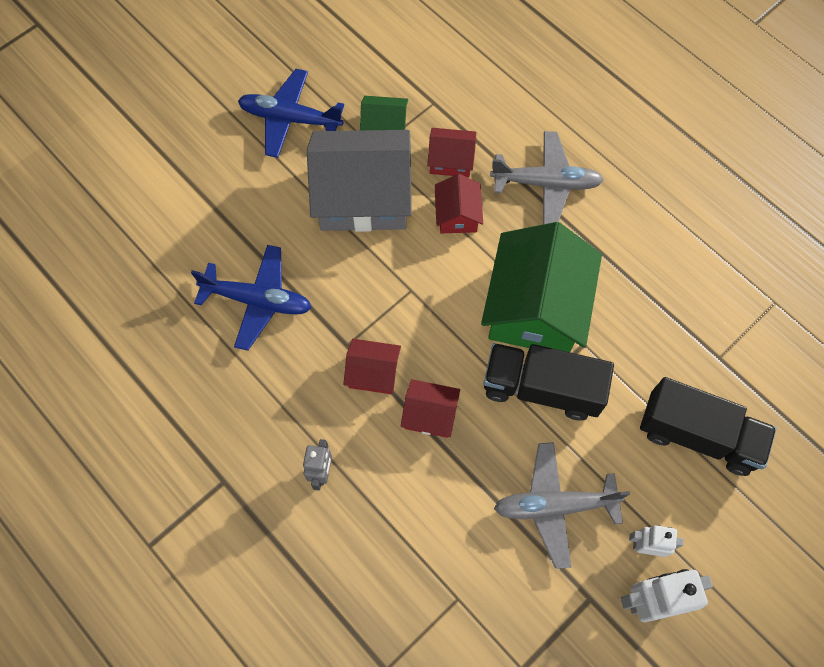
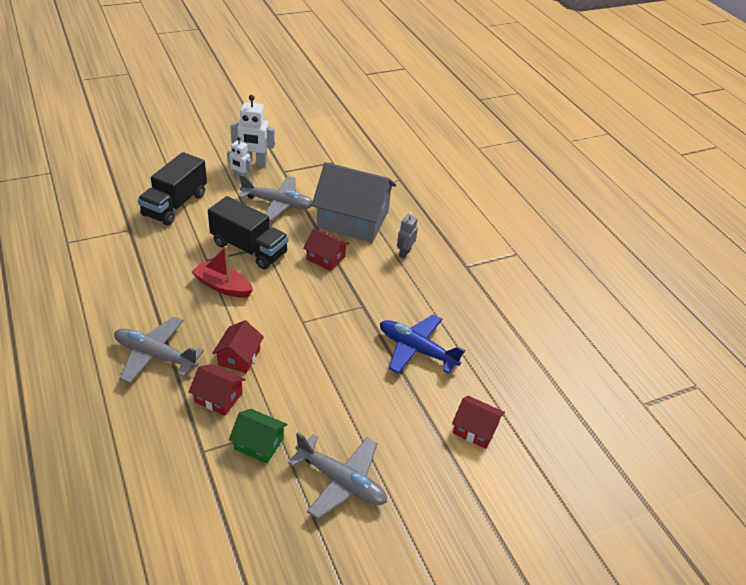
camera: 165 degrees left, 25 degrees down
blue plane [238,69,344,158] -> grey plane [288,433,387,519]
grey house [307,130,412,232] -> grey house moved to [312,162,396,242]
red house [344,339,401,394] -> red house moved to [452,396,505,449]
green house [481,222,602,352] -> red boat [192,246,253,298]
black truck [640,377,776,476] -> black truck turned 105 degrees counterclockwise [137,152,207,225]

